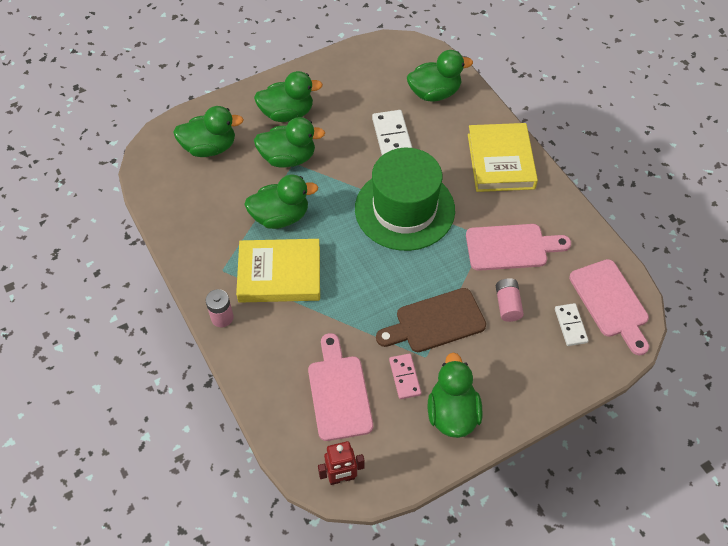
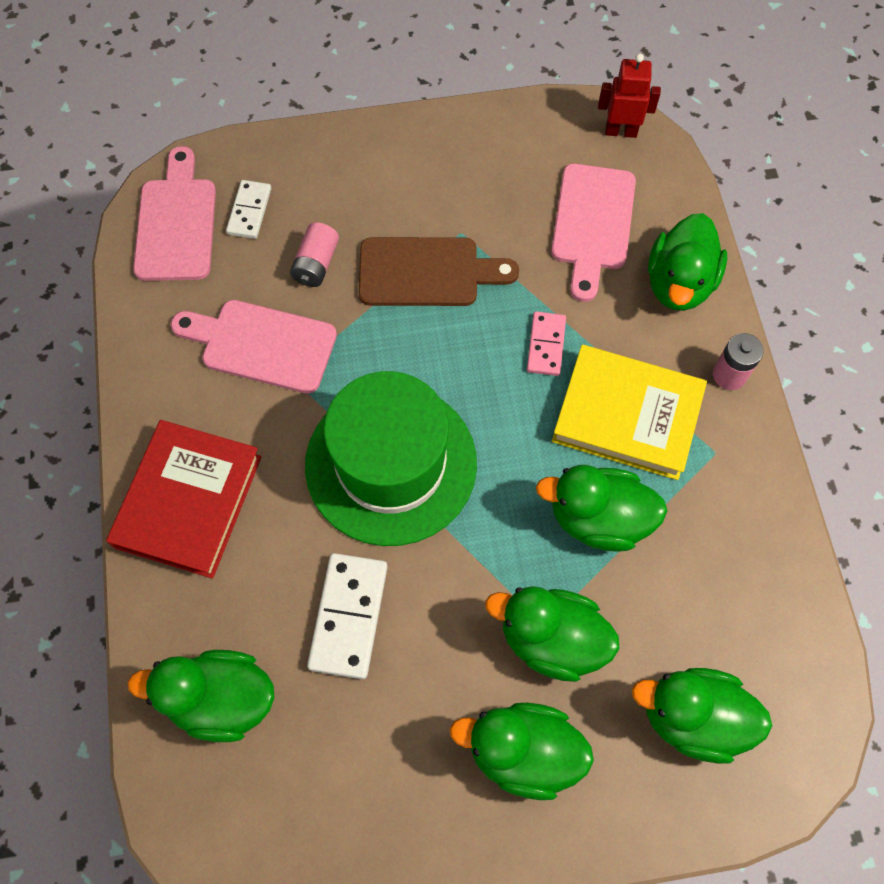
camera: 160 degrees left, 10 degrees up
pink domino [389,353,421,399] -> pink domino moved to [527,311,566,376]
green duck [428,353,482,438] -> green duck moved to [648,213,727,311]
yellow book [468,123,538,192] -> red book [106,420,262,578]

